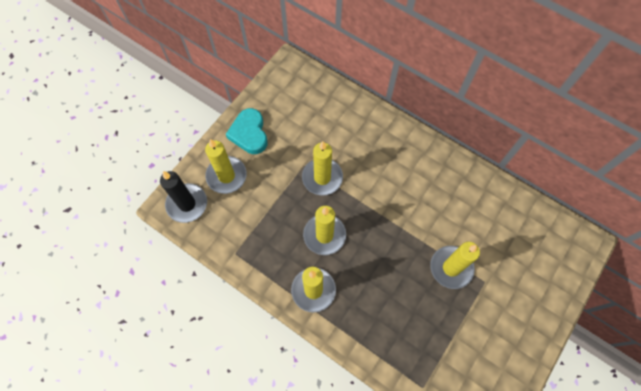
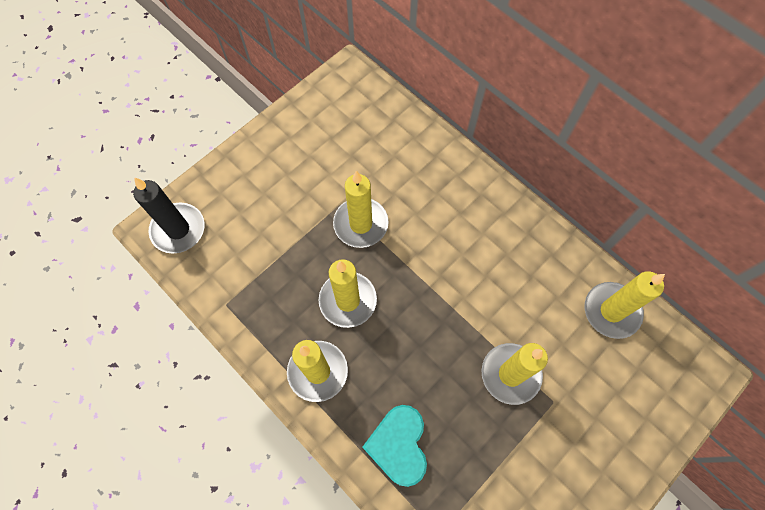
camera: 10 degrees right, 0 degrees up
yellow candle [205,139,247,194] -> yellow candle moved to [585,271,665,339]
turquoise heart [226,108,268,154] -> turquoise heart moved to [362,405,427,487]

